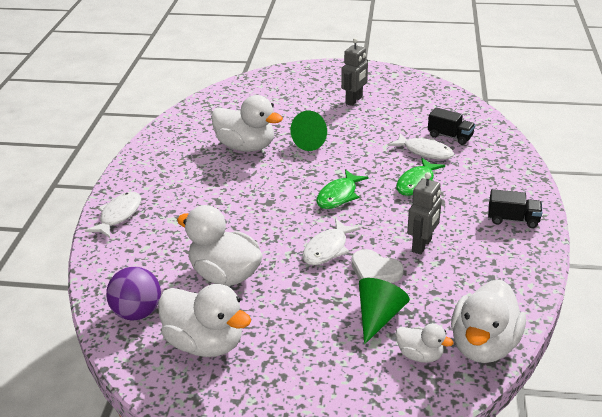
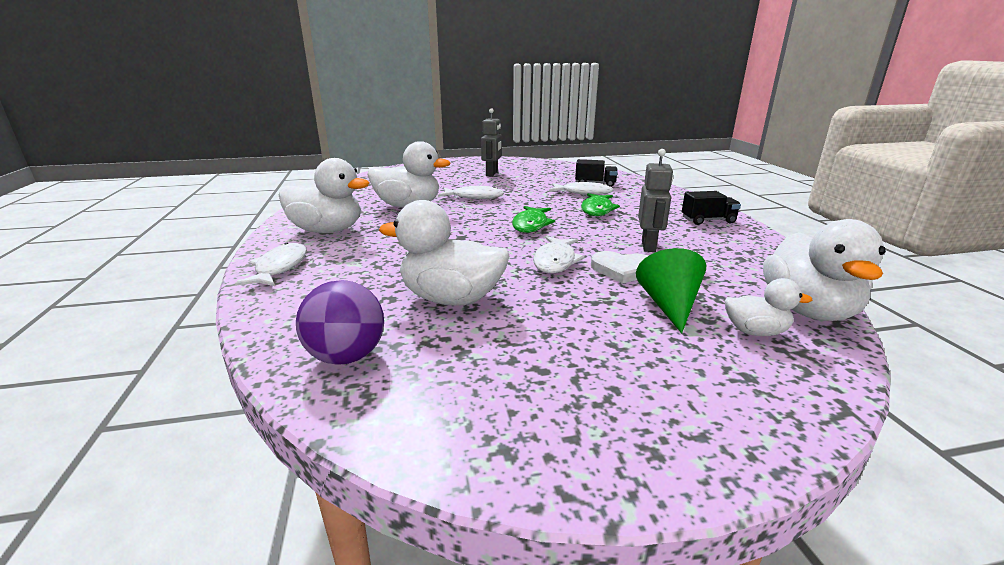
camera: 20 degrees left, 10 degrees down
white duck [158,284,251,357] -> white duck moved to [279,158,369,233]
green cone [290,111,327,151] -> white fish [438,186,504,199]

